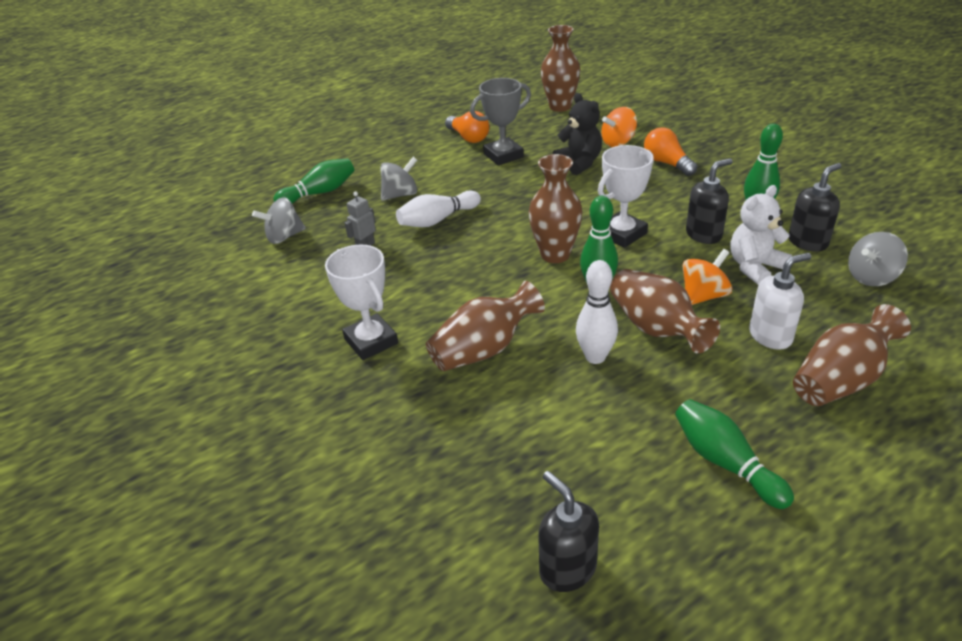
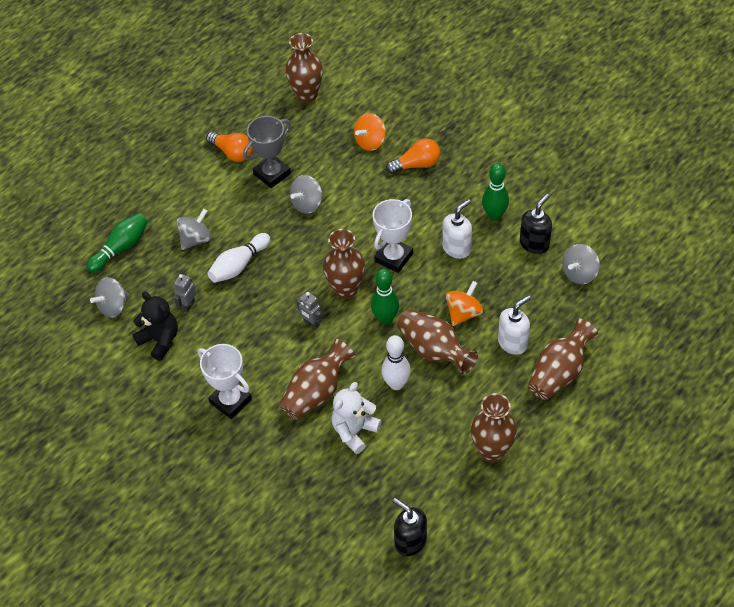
camera: 15 degrees left, 15 degrees up
black teddy bear [553,93,602,175] -> black teddy bear moved to [133,292,178,361]
orange light bulb [644,127,697,176] -> orange light bulb turned 120 degrees clockwise [386,138,440,174]
green bowling pin [675,399,794,509] -> brown vase [471,393,517,462]
black soap dispenser [686,158,733,244] -> white soap dispenser [442,199,472,259]
white teddy bear [731,185,792,285] -> white teddy bear moved to [332,382,382,454]
none -> grey spinning top [290,175,322,214]
none -> grey robot [297,291,322,329]

